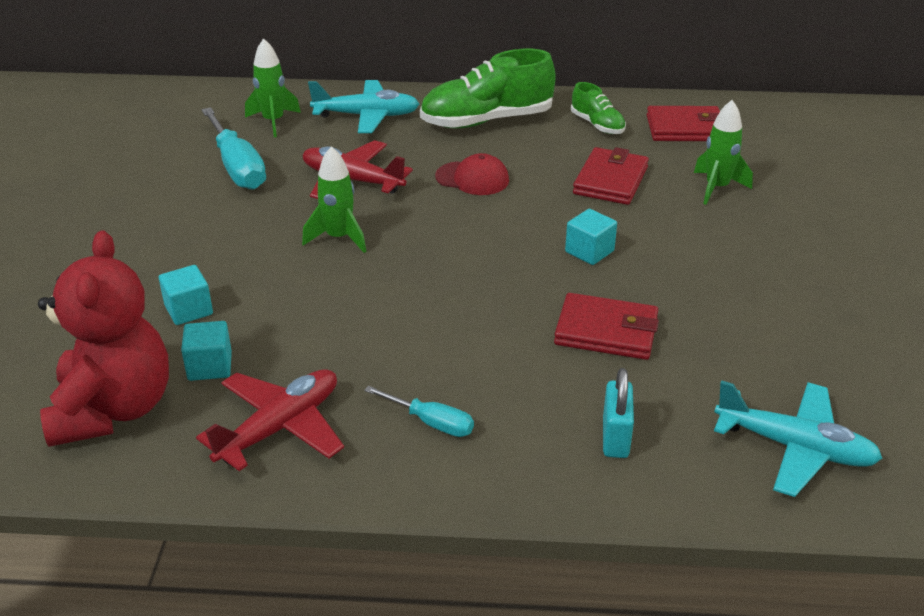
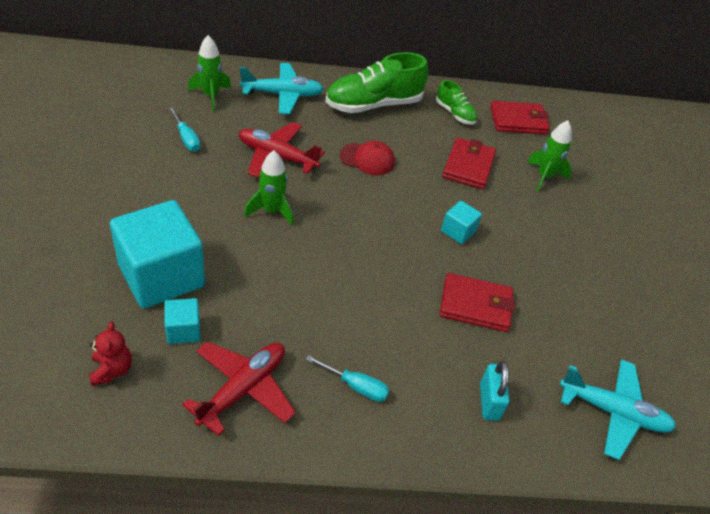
camera: 10 degrees left, 10 degrees up
red teddy bear [38,231,169,447] -> red teddy bear [89,321,132,386], size x0.44
turquoise cube [159,265,213,325] -> turquoise cube [110,200,205,309], size x2.22
turquoise screwdriver [201,107,266,190] -> turquoise screwdriver [169,107,200,151], size x0.55

